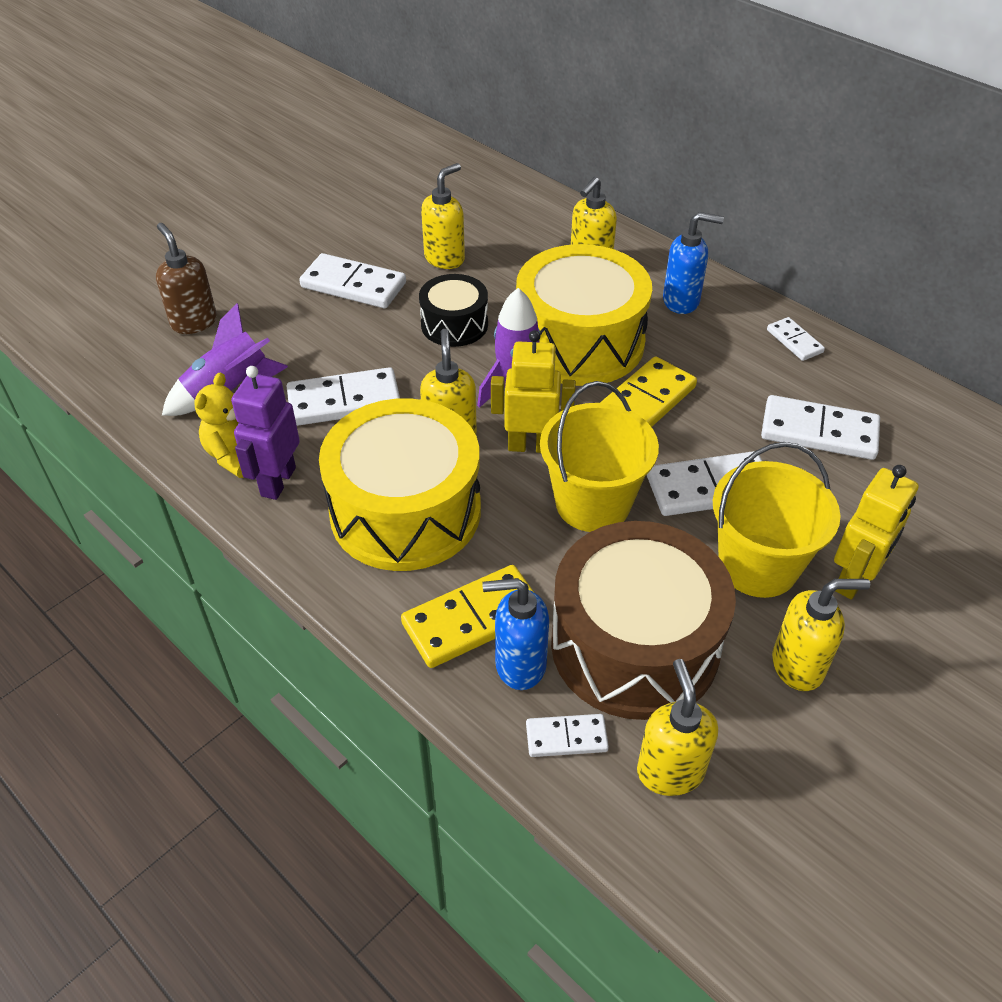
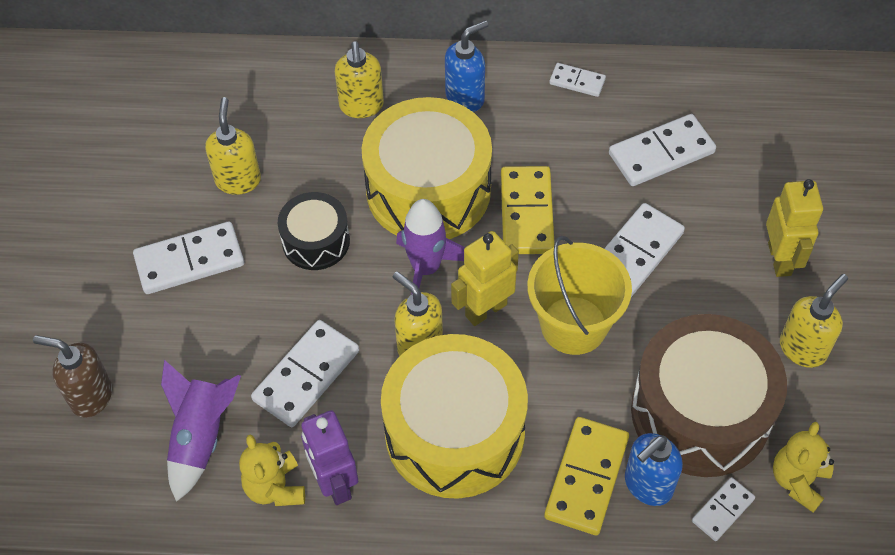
camera: 40 degrees left, 10 degrees up
yellow soap dispenser [637,659,718,796] -> yellow teddy bear [773,422,834,513]
yellow bucket [713,442,841,598] -> none

